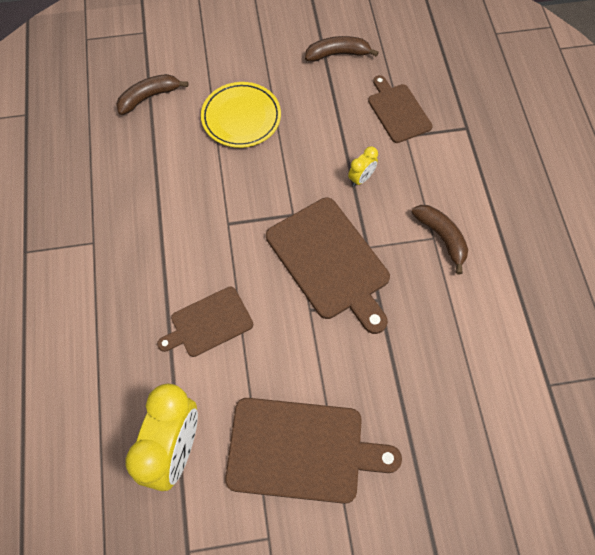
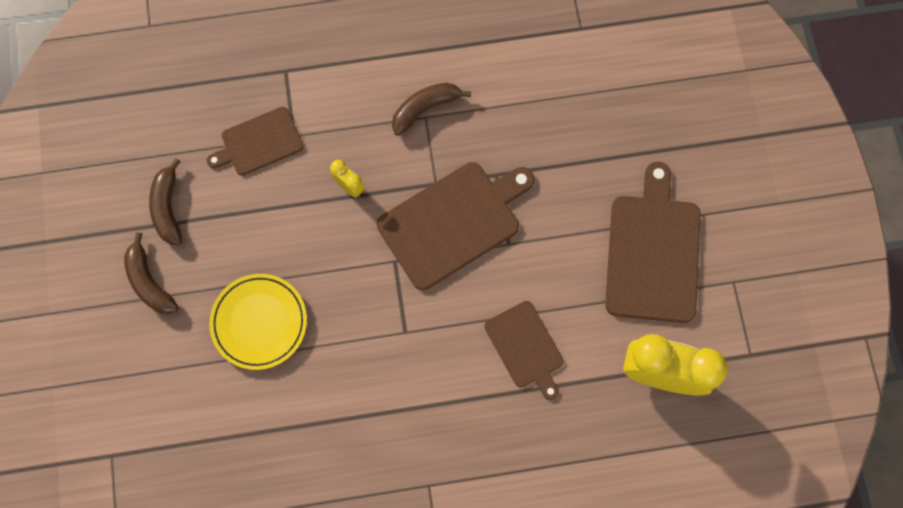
camera: 90 degrees left, 10 degrees up
brown banana [116,74,188,115] -> brown banana moved to [124,232,178,315]

